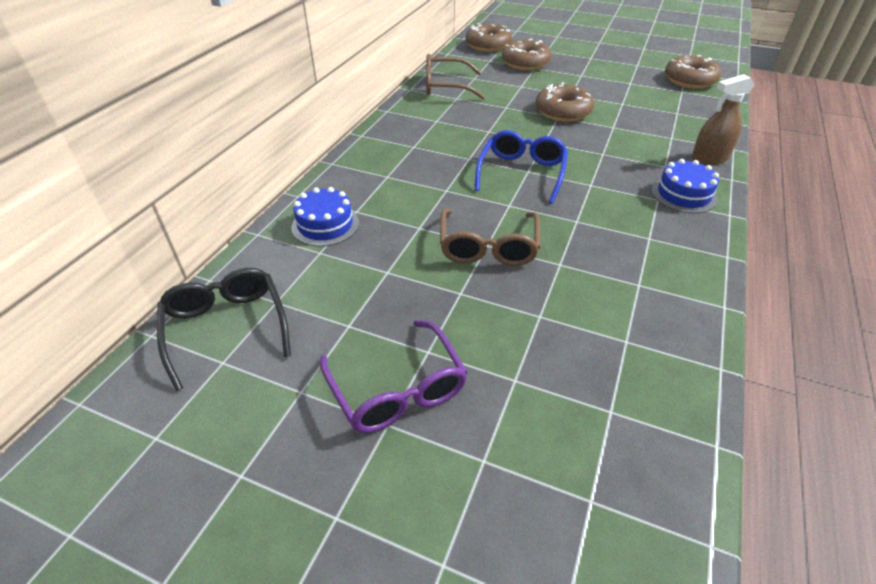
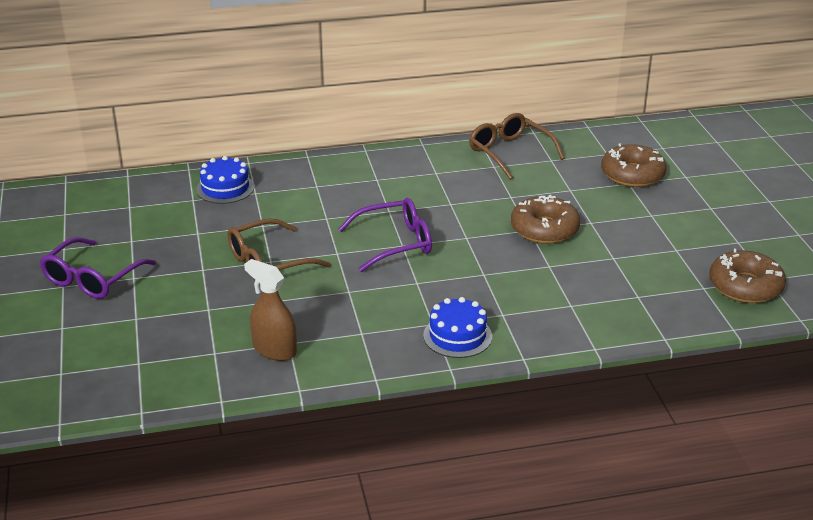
camera: 55 degrees right, 10 degrees down
black glasses [157,268,291,391] -> none
brown donut [465,23,512,52] -> none
blue glasses [475,130,568,204] -> purple glasses [338,198,432,272]
brown spray bottle [692,74,754,165] -> brown spray bottle moved to [244,259,297,361]

